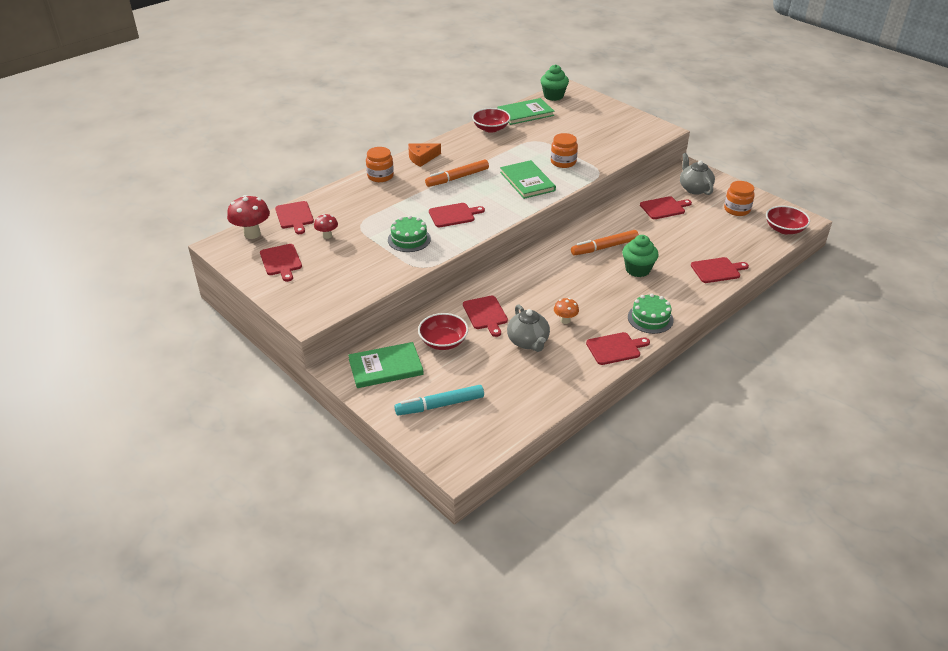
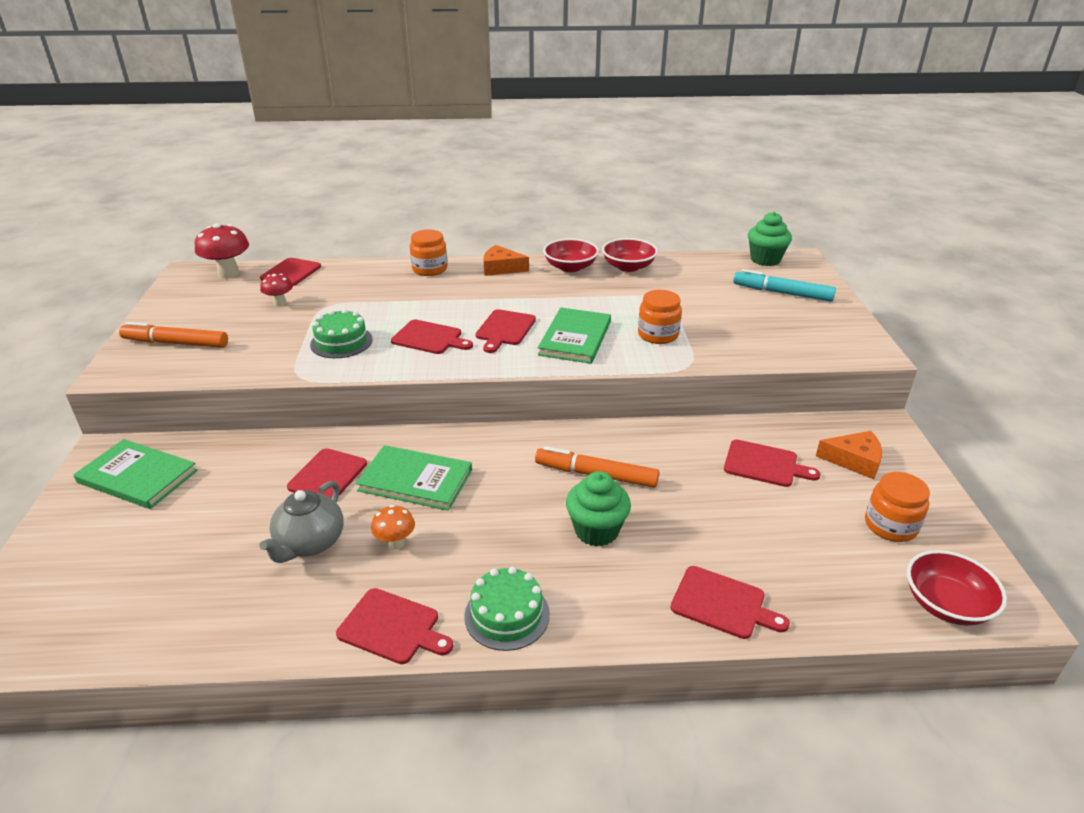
camera: 40 degrees right, 5 degrees down
red cutting board [260,244,302,282] -> red cutting board moved to [476,309,536,353]
turquoise marker [394,385,484,415] -> turquoise marker moved to [733,269,836,302]
red bowl [418,313,468,350] -> red bowl moved to [543,238,599,272]
orange marker [425,159,489,187] -> orange marker moved to [119,322,228,348]
green book [497,98,555,125] -> green book moved to [356,445,472,511]
grey teapot [680,153,715,195] -> orange cheese [816,431,882,479]

